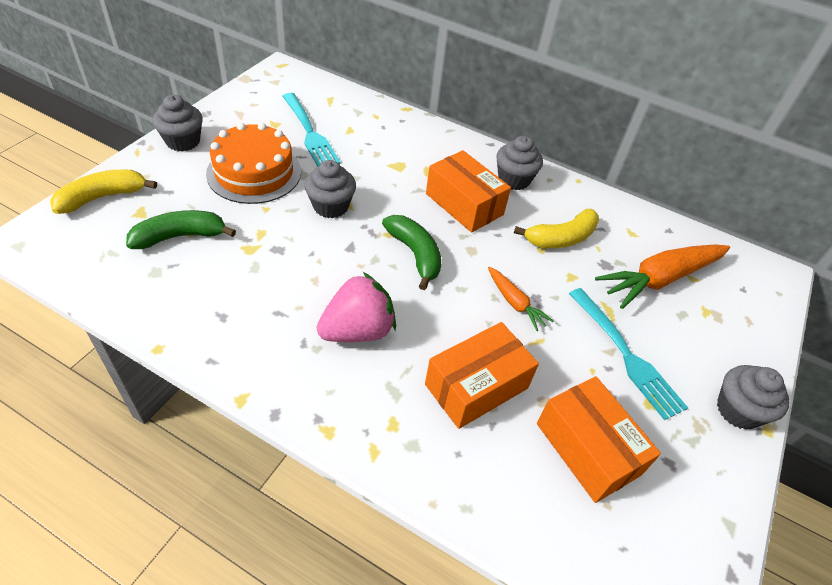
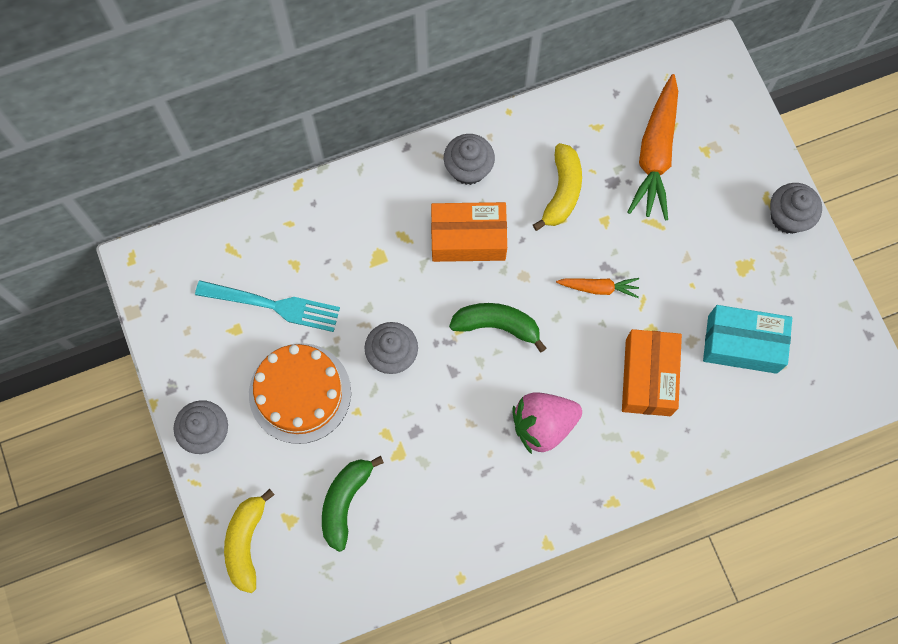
camera: 45 degrees left, 25 degrees up
pink strawberry [317,272,396,342] -> pink strawberry turned 120 degrees counterclockwise [512,392,582,454]
orange box [537,376,661,503] -> turquoise box [703,305,792,374]
turquoise fork [569,288,688,420] -> none

